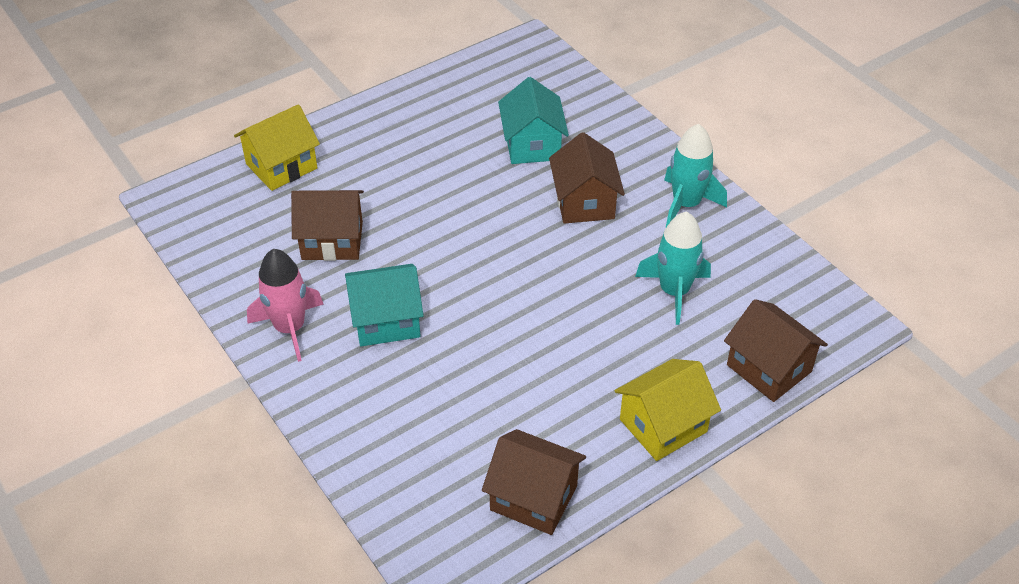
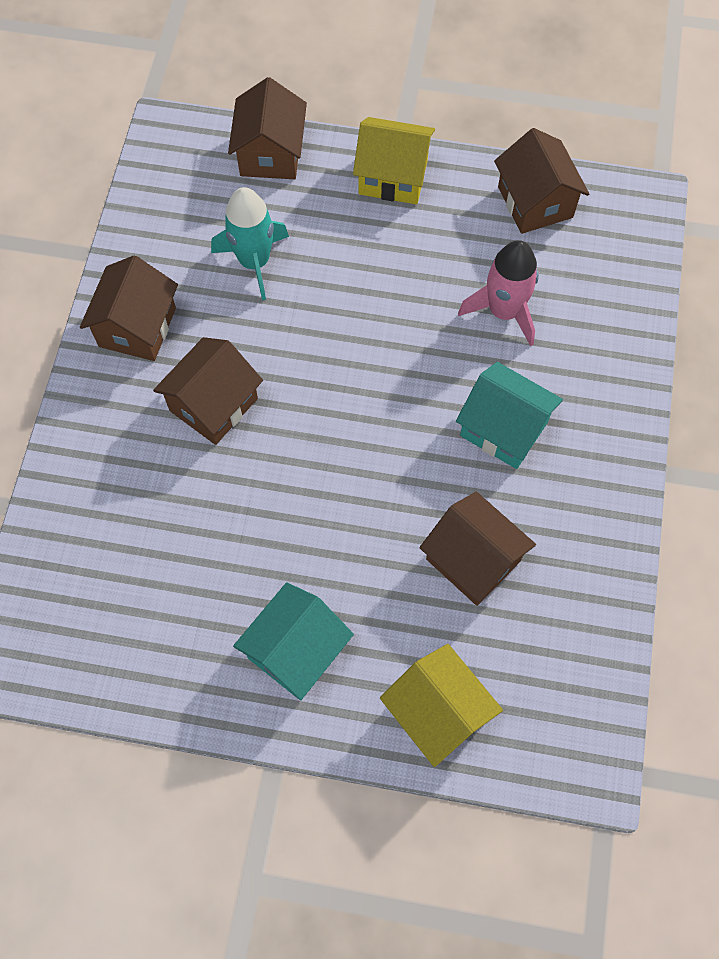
camera: 135 degrees left, 20 degrees up
yellow house [234,104,320,191] -> yellow house turned 45 degrees clockwise [380,644,503,767]
pink rocket [247,249,324,362] -> pink rocket moved to [458,240,539,346]
turquoise house [498,77,569,164] -> turquoise house moved to [233,582,354,700]
turquoise rocket [664,124,727,227] -> brown house [80,255,178,361]

